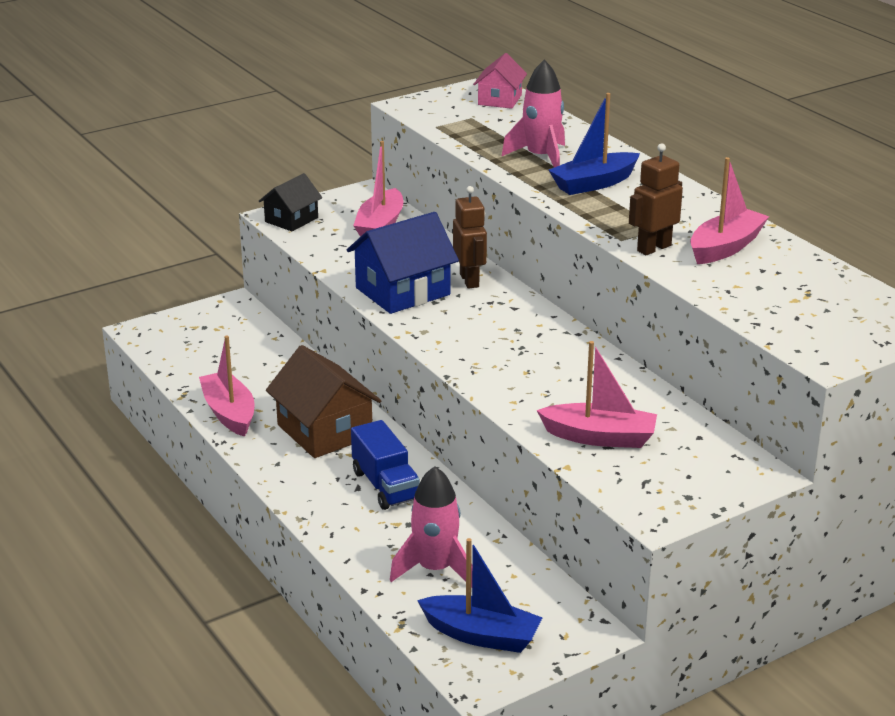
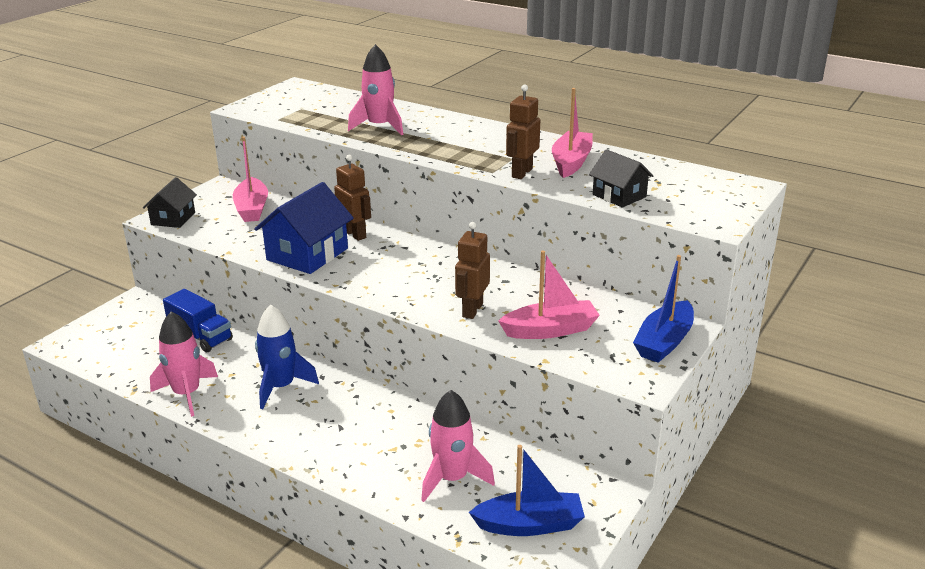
camera: 25 degrees left, 0 degrees up
pink boat [199,336,254,437] -> pink rocket [150,311,218,417]
brown house [266,345,381,458] -> blue rocket [255,305,319,409]
blue truck [351,420,420,510] -> blue truck moved to [163,289,233,352]
pink house [473,53,527,109] -> none
blue boat [549,93,640,195] -> blue boat moved to [633,255,694,363]
none -> brown robot [455,222,490,319]
none -> black house [589,149,654,208]

